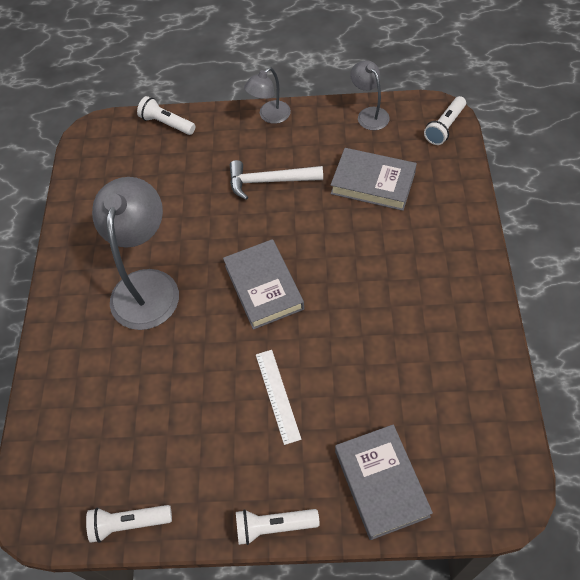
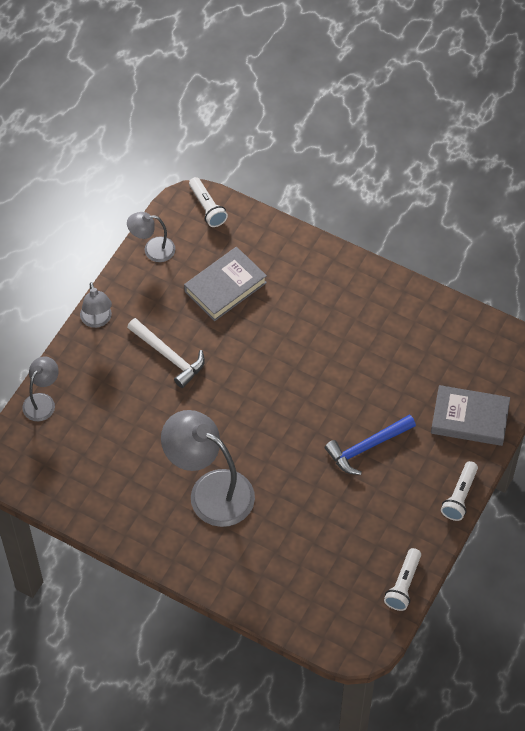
camera: 65 degrees left, 0 degrees up
white flashlight [137,96,196,135] -> grey lamp [22,356,59,421]
grey book [223,239,304,330] -> none
white hammer [230,160,323,200] -> white hammer turned 75 degrees counterclockwise [127,318,205,388]
white ruler [256,350,301,445] -> blue hammer [325,414,416,475]

